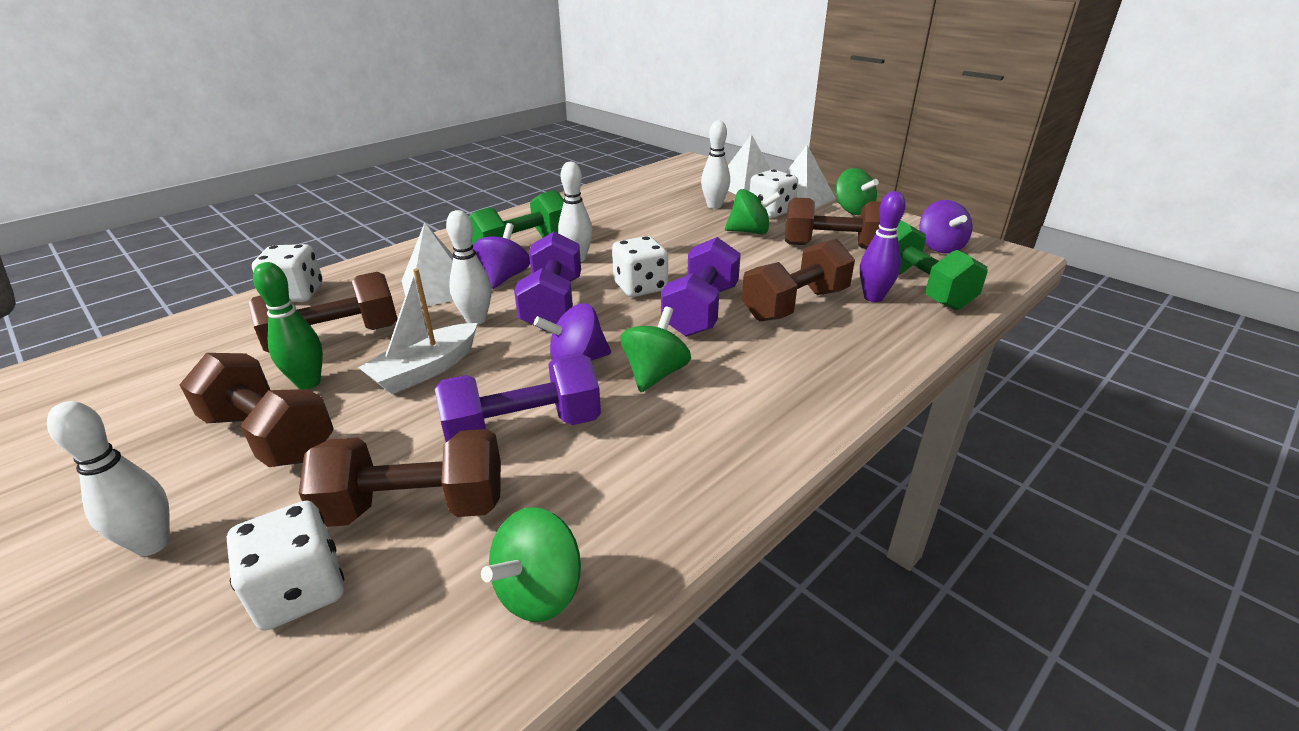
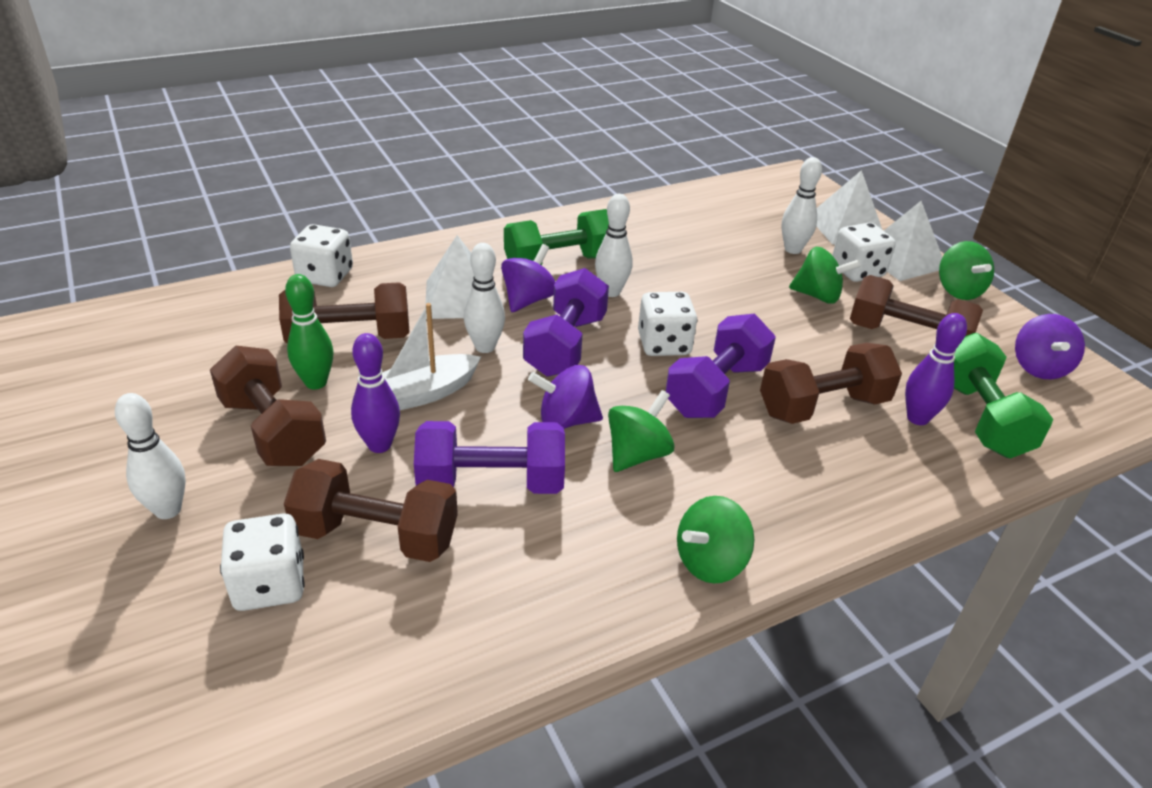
camera: 15 degrees right, 5 degrees up
green spinning top [481,507,581,622] -> green spinning top moved to [677,496,754,583]
none -> purple bowling pin [351,333,400,453]

